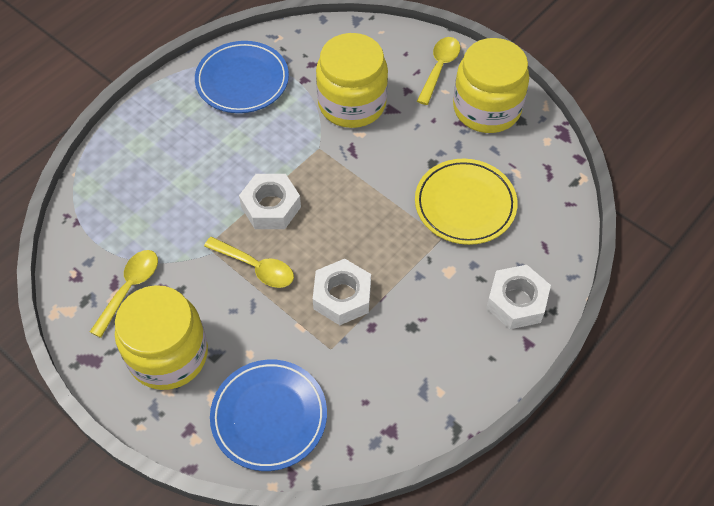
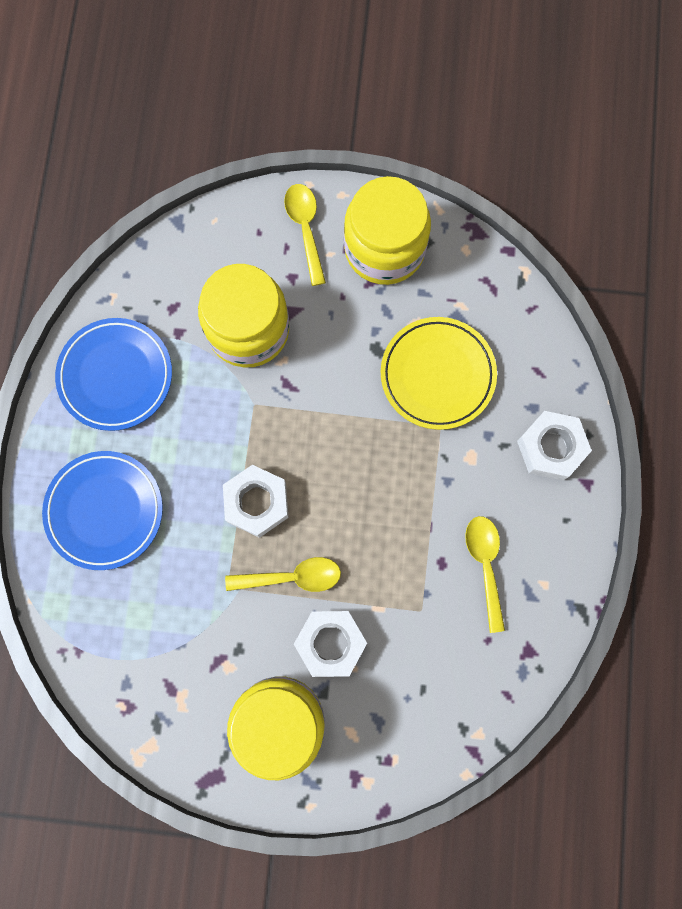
camera: 35 degrees left, 20 degrees up
yellow spoon [90,250,158,338] -> yellow spoon moved to [465,516,505,633]
blue plate [210,360,327,471] -> blue plate moved to [42,451,163,570]
white nut [313,259,371,325] -> white nut moved to [294,611,367,677]

